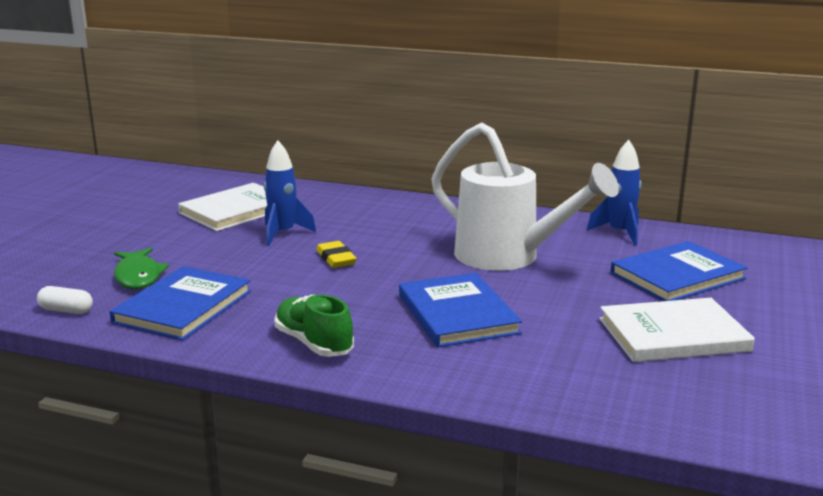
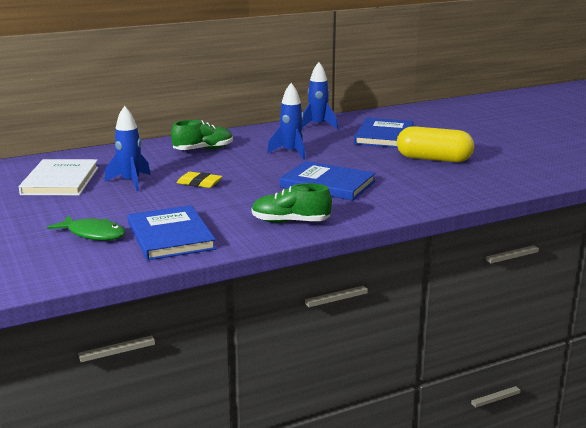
camera: 45 degrees left, 0 degrees up
white capsule [37,286,93,314] -> none
white watering can [431,123,619,271] -> blue rocket [267,83,305,160]
white book [599,298,755,362] -> yellow capsule [397,126,474,162]
none -> green shoe [171,120,233,150]

